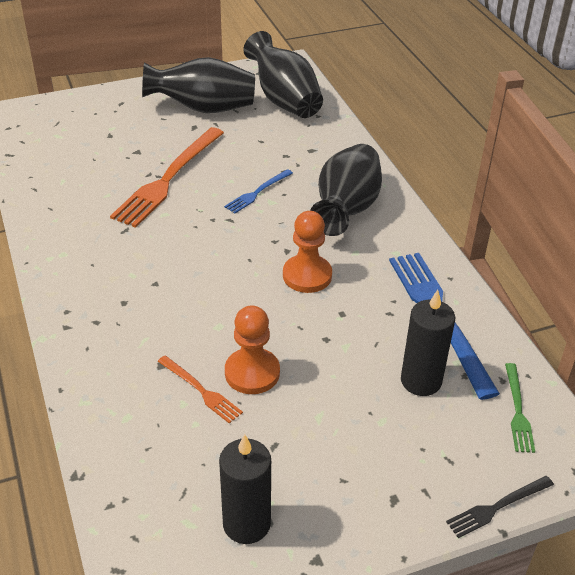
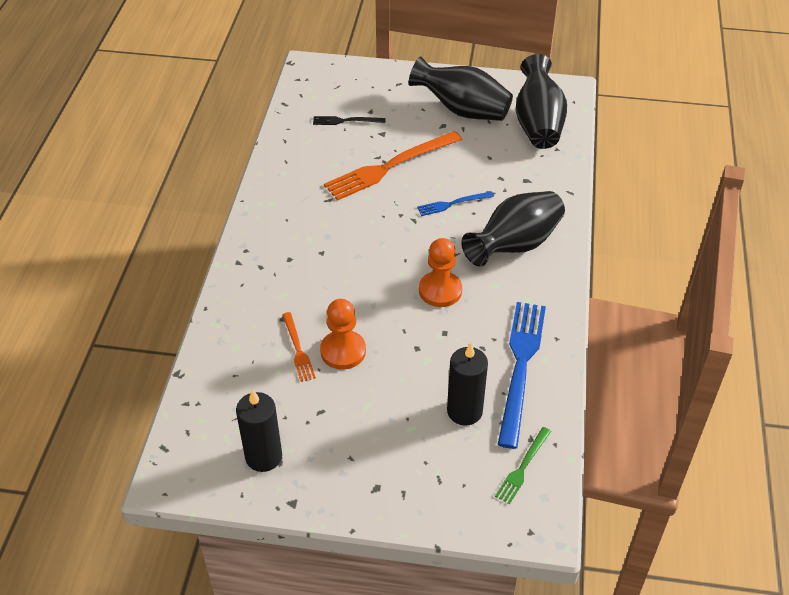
camera: 30 degrees right, 5 degrees up
black fork [446,476,554,538] -> black fork moved to [313,116,386,125]

